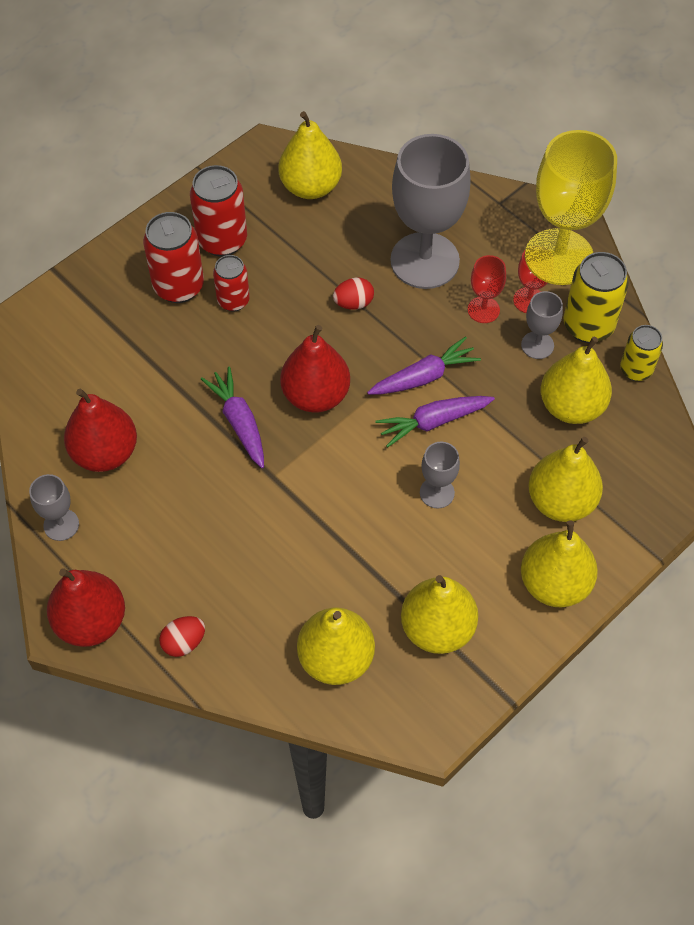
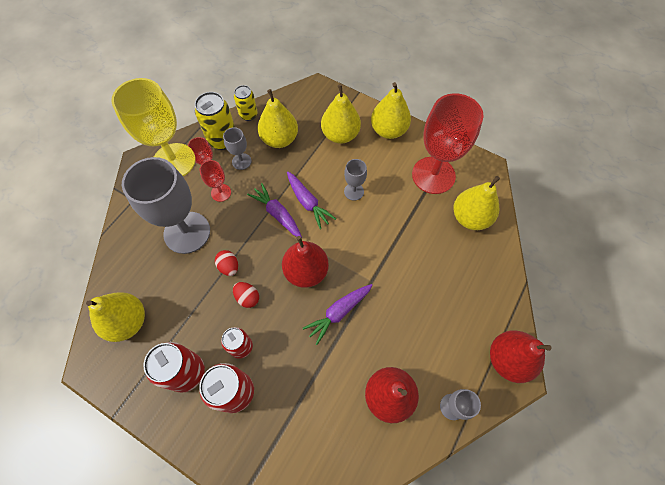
camera: 105 degrees left, 5 degrees up
red egg [159,616,205,657] -> red egg moved to [233,282,259,308]
yellow pear [401,575,478,654] -> red goblet [412,93,483,194]

